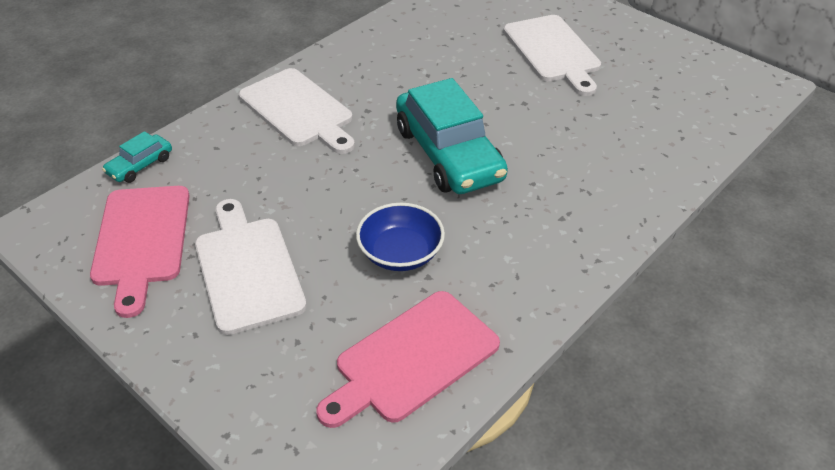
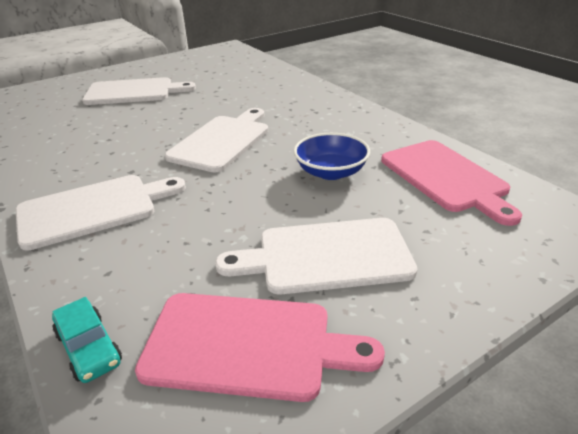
camera: 75 degrees left, 10 degrees down
turquoise car [396,78,508,194] -> white cutting board [165,108,268,173]

